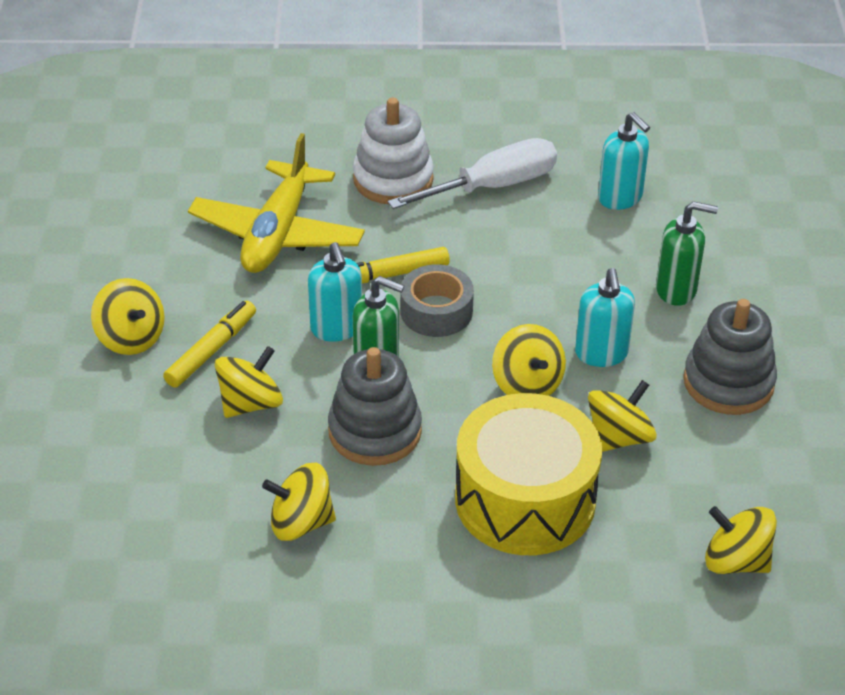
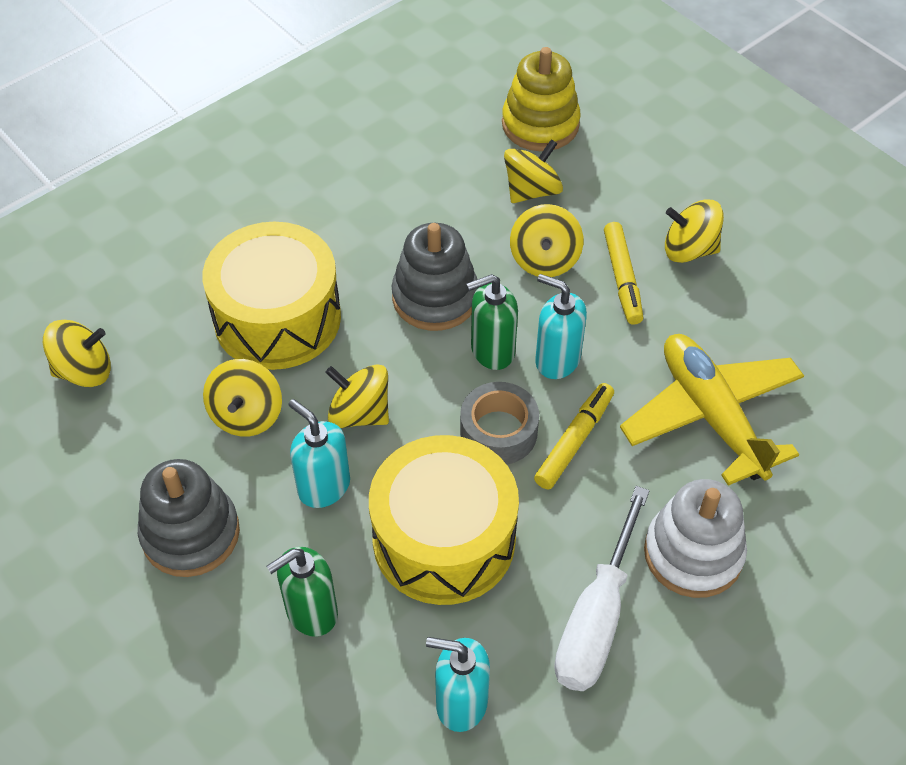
camera: 140 degrees right, 10 degrees up
yellow spinning top [262,463,336,541] -> yellow spinning top moved to [504,139,563,203]
none -> yellow drum [369,435,519,605]
none -> yellow stacking toy [502,47,581,151]

